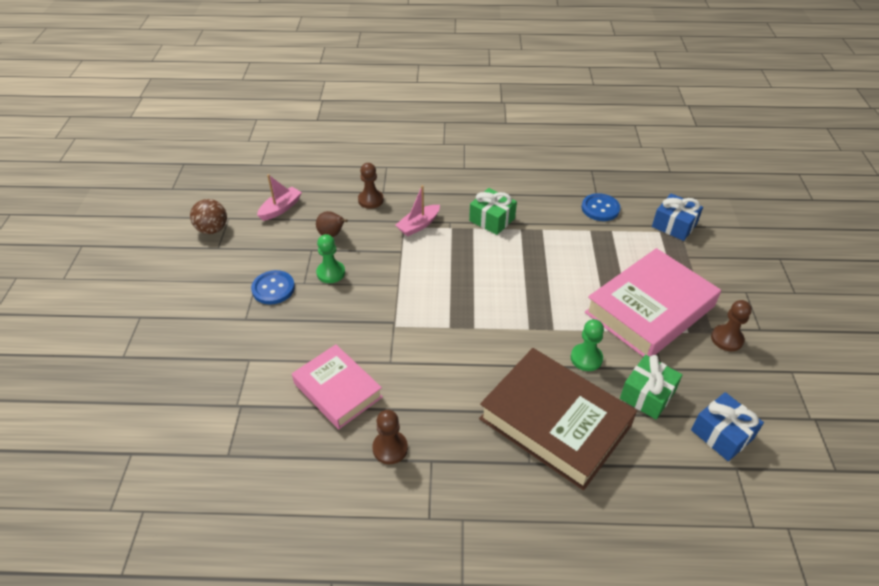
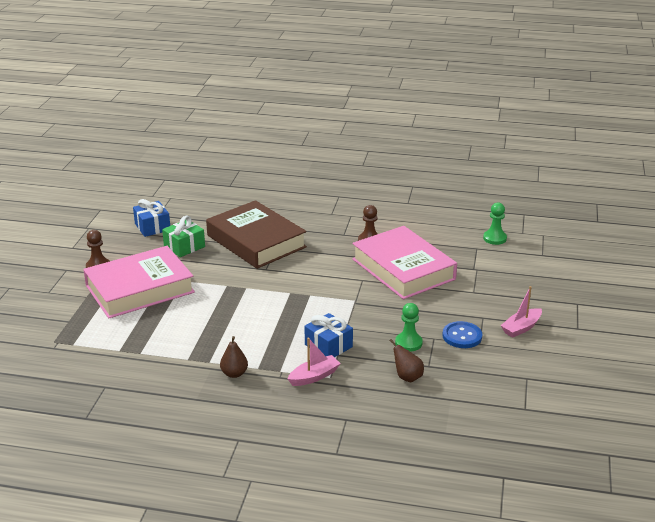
camera: 170 degrees left, 15 degrees down
brown ball [190,199,227,234] -> none
pink boat [257,174,302,221] -> pink boat moved to [500,286,542,338]
pink book [292,344,383,429] -> pink book [352,226,457,299], size x1.59
brown pawn [358,163,384,209] -> none
green gift [469,188,517,235] -> brown pear [220,336,248,378]
green pawn [571,319,604,371] -> green pawn moved to [483,203,507,245]
blue button [582,193,620,221] -> none
blue gift [652,193,703,241] -> blue gift moved to [305,313,353,357]

